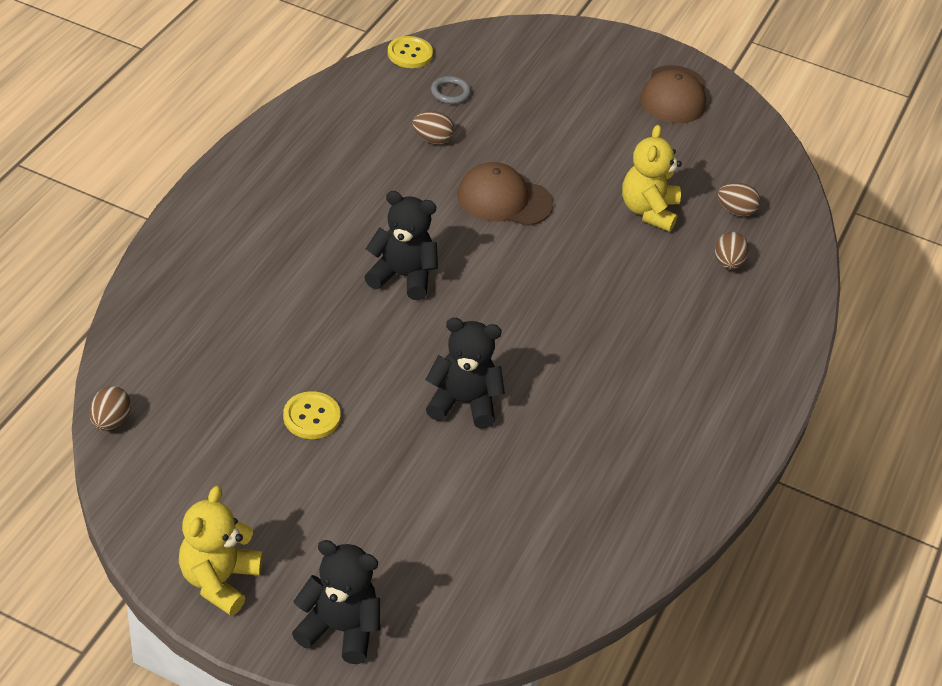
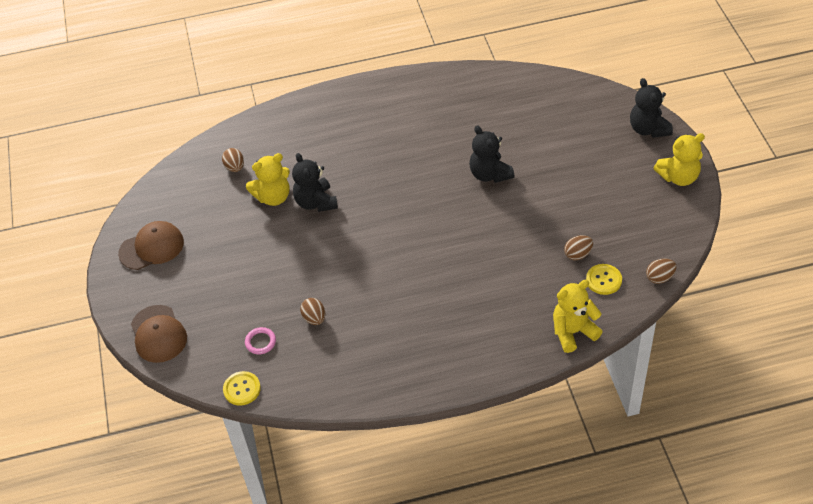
camera: 120 degrees left, 5 degrees up
yellow button [283,391,340,439] -> yellow button moved to [586,264,622,295]
black teddy bear [364,191,438,300] -> black teddy bear moved to [292,153,338,212]
grey ring [431,76,471,104] -> pink ring [245,327,276,354]
brown cap [457,162,553,226] -> brown cap moved to [131,305,187,363]
brown egg [715,232,749,270] -> brown egg moved to [564,235,593,260]
none -> yellow teddy bear [553,280,603,353]

